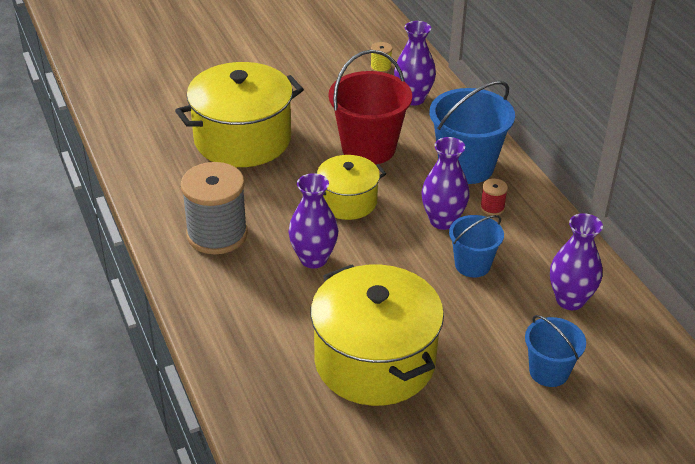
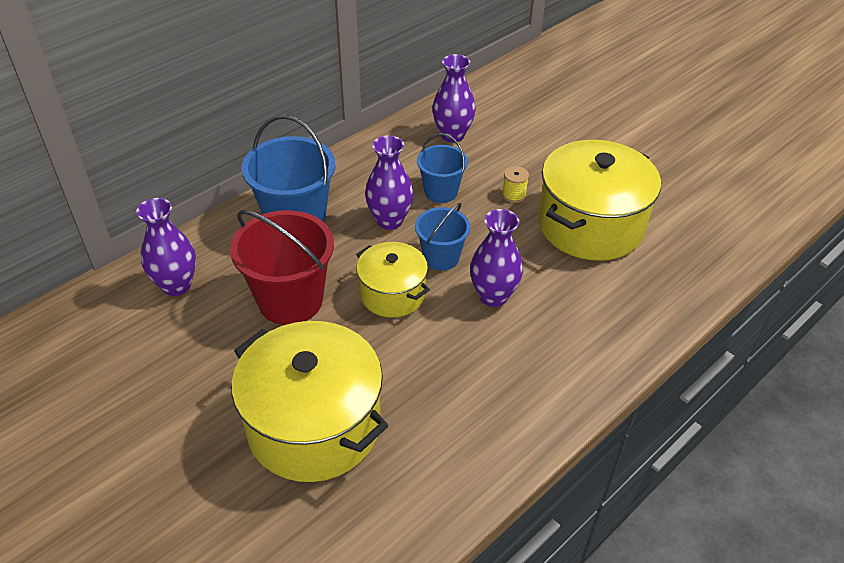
camera: 110 degrees left, 5 degrees up
grey spool [181,162,248,254] -> none
yellow spool [370,42,392,73] -> yellow spool moved to [502,166,529,203]
red spool [480,179,508,216] -> none
blue bucket [525,315,586,387] -> blue bucket moved to [415,203,470,271]

